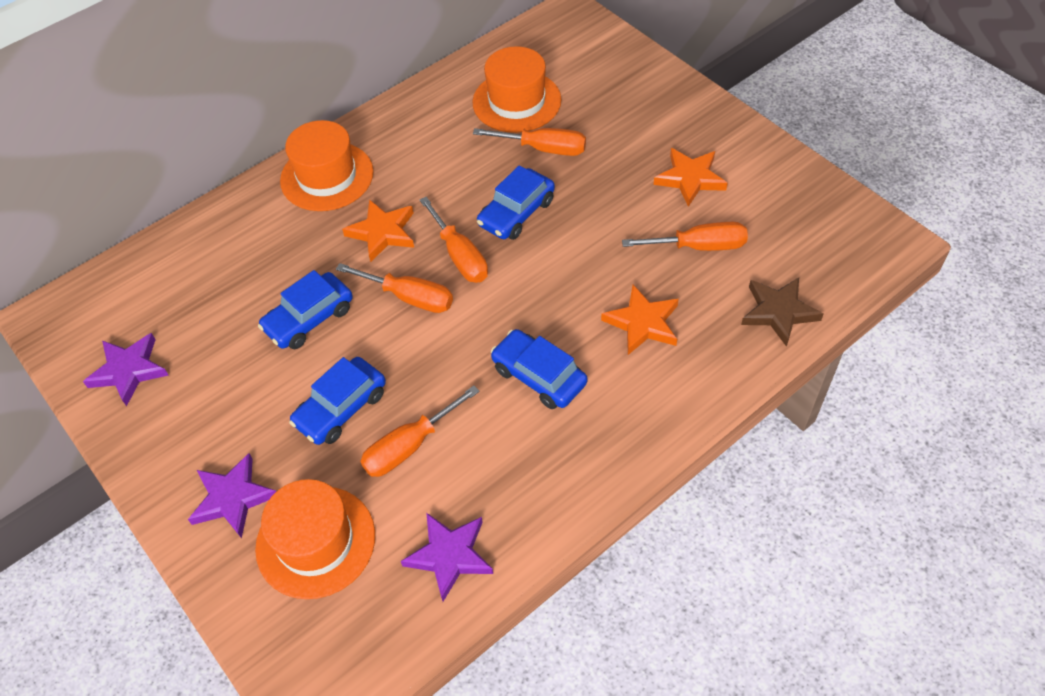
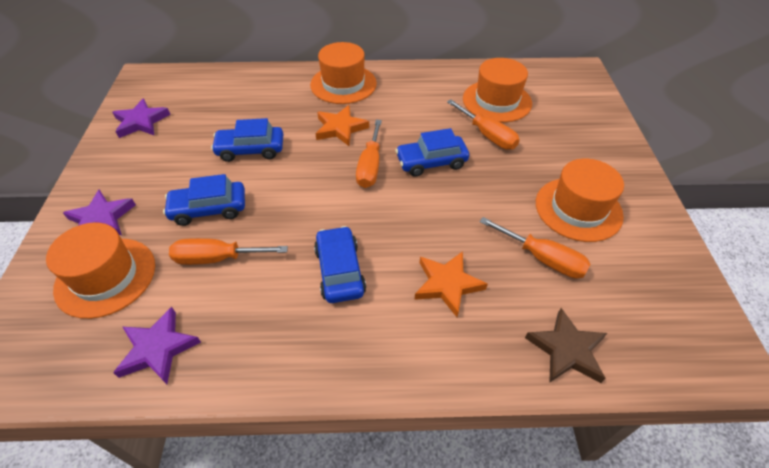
camera: 35 degrees right, 5 degrees down
orange screwdriver [336,263,453,313] -> none
orange star [654,148,728,207] -> orange hat [536,159,624,242]

